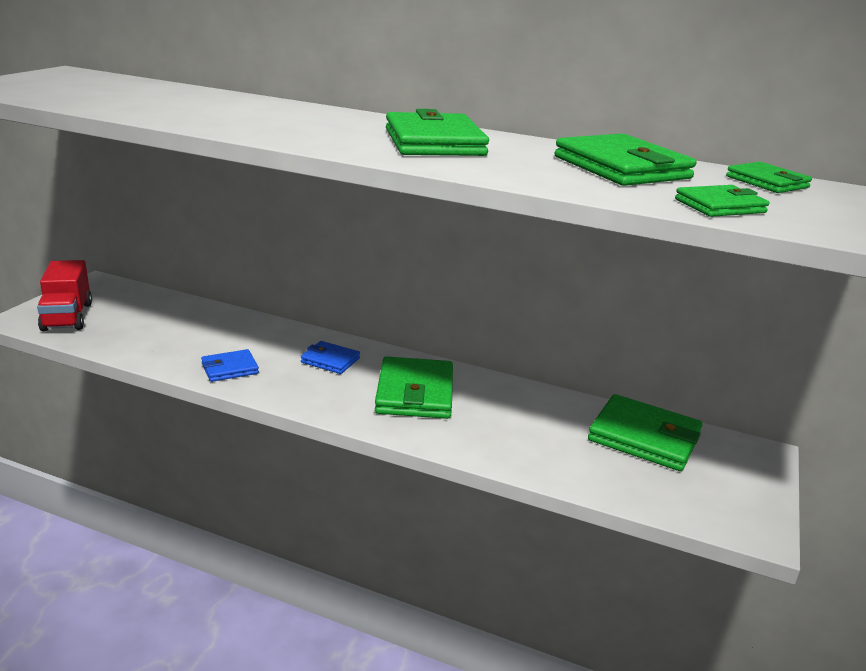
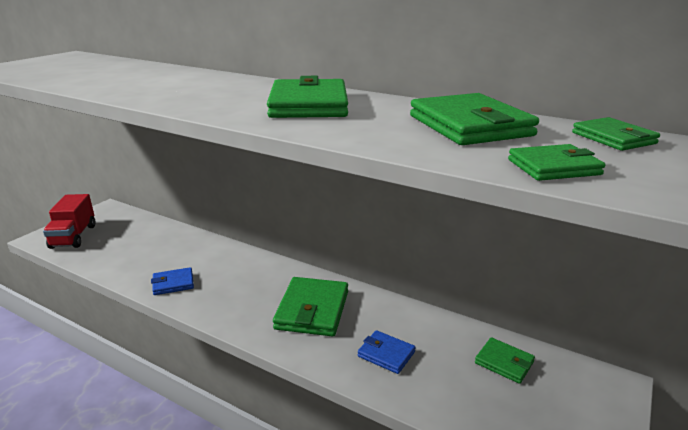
camera: 10 degrees right, 0 degrees up
blue wallet [301,341,360,374] -> blue wallet moved to [358,330,416,374]
green wallet [588,394,703,471] -> green wallet [475,337,535,384], size x0.56

